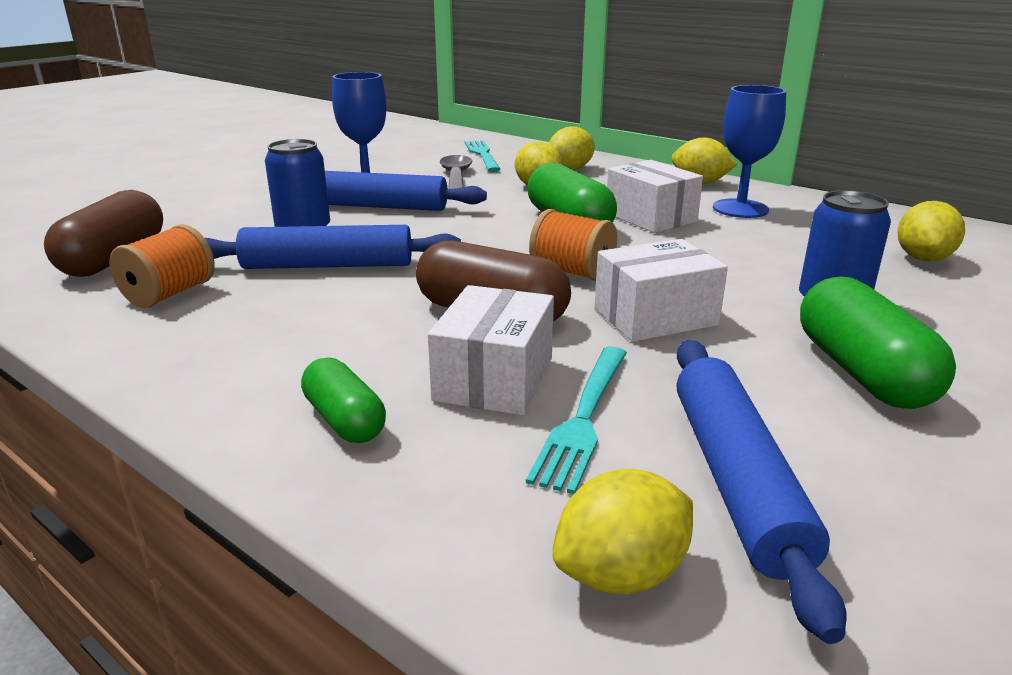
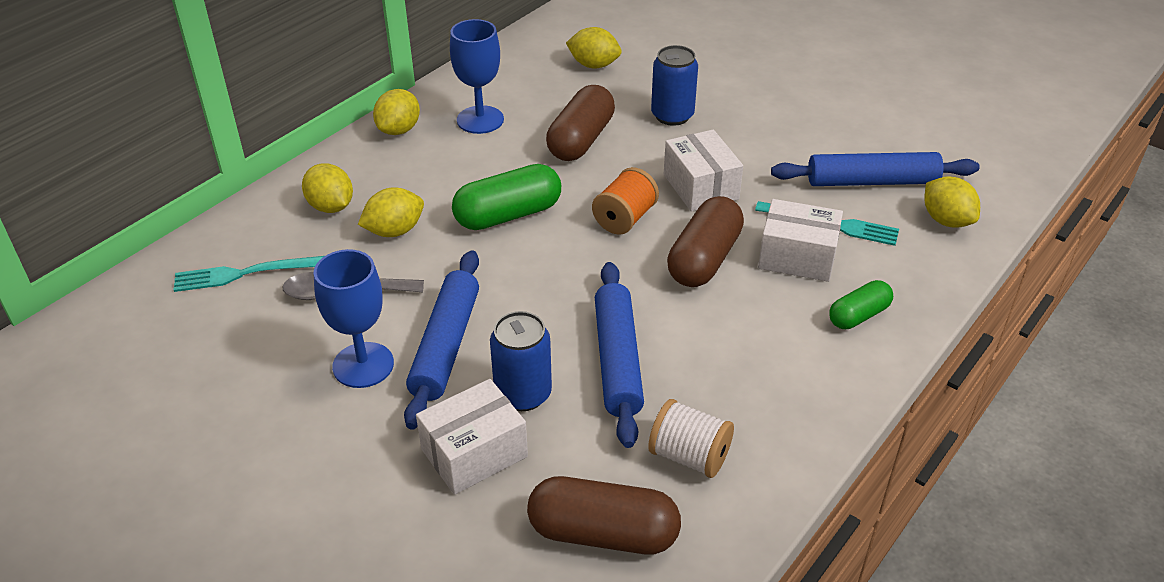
camera: 90 degrees left, 15 degrees up
orange spool [109,224,215,308] -> white spool [648,399,734,478]
white box [607,160,703,233] -> white box moved to [416,379,528,495]
green capsule [800,276,956,409] -> none
none -> brown capsule [546,85,615,161]

